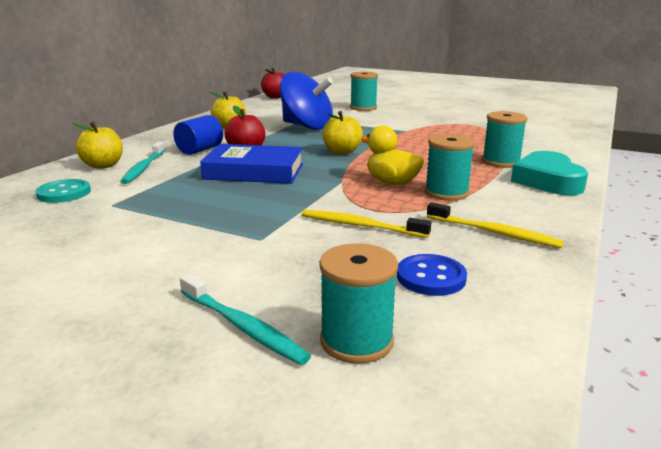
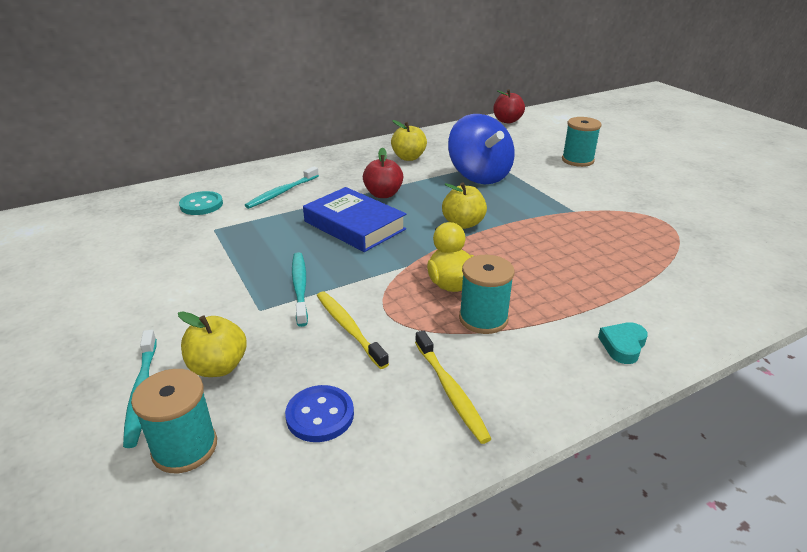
camera: 35 degrees right, 10 degrees up
yellow apple [72,122,123,169] -> yellow apple moved to [178,311,247,377]
blue cylinder [173,115,223,155] -> none
turquoise spool [482,111,528,168] -> none
turquoise heart [511,151,588,195] -> turquoise heart [598,322,648,364], size x0.54
none -> turquoise toothbrush [292,252,308,327]

